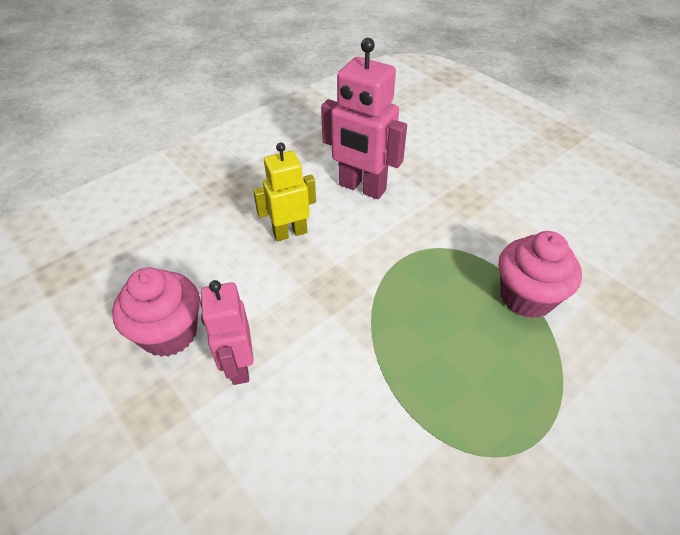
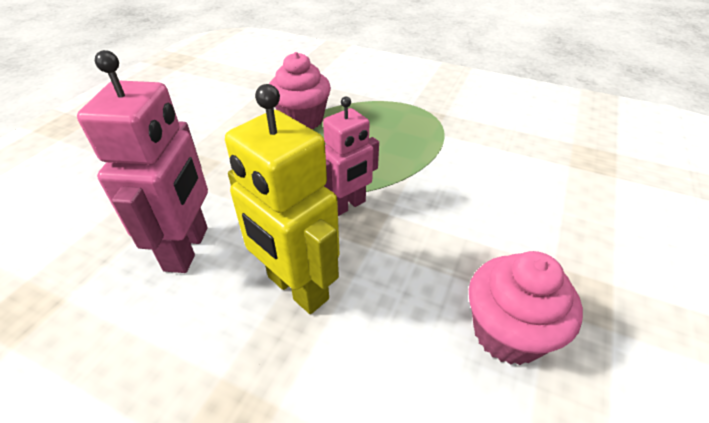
camera: 115 degrees left, 5 degrees down
pink robot [200,280,254,385] -> pink robot moved to [323,97,379,216]
yellow robot [253,142,316,241] -> yellow robot [225,84,339,314], size x1.52

